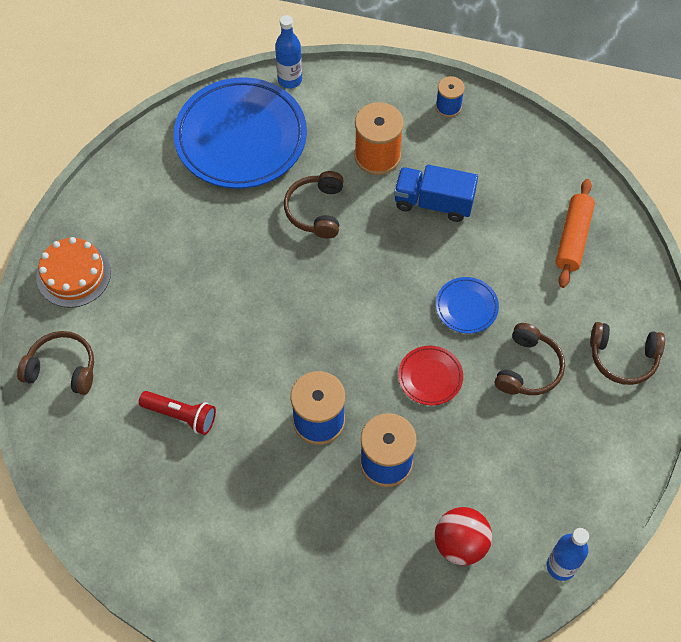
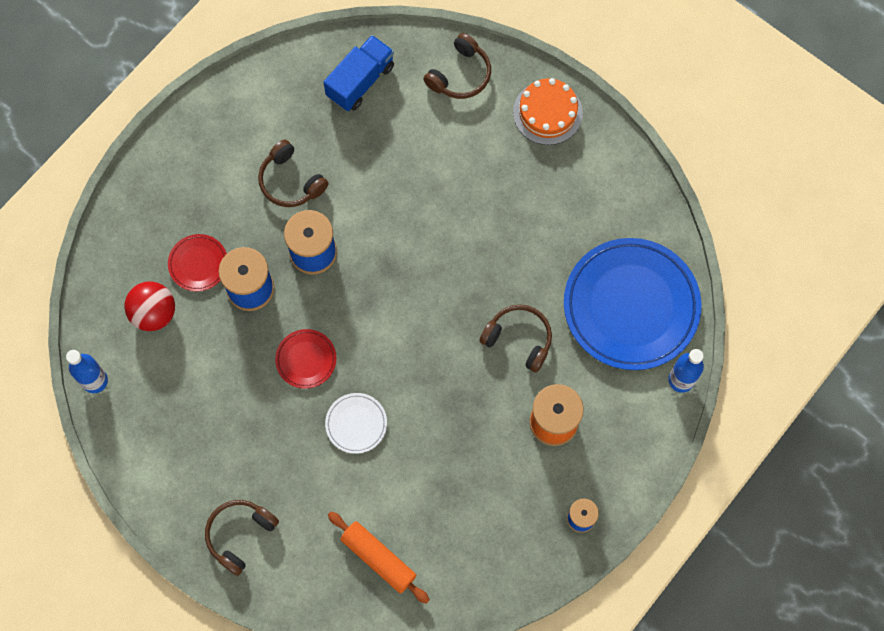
camera: 115 degrees right, 10 degrees up
red flashlight [139,391,216,435] -> none
blue truck [394,165,478,222] -> blue truck moved to [323,35,394,111]
blue plate [436,277,499,334] -> white plate [325,393,387,454]
brown headphones [495,323,565,395] -> brown headphones moved to [258,140,328,207]
none -> red plate [168,234,227,291]

